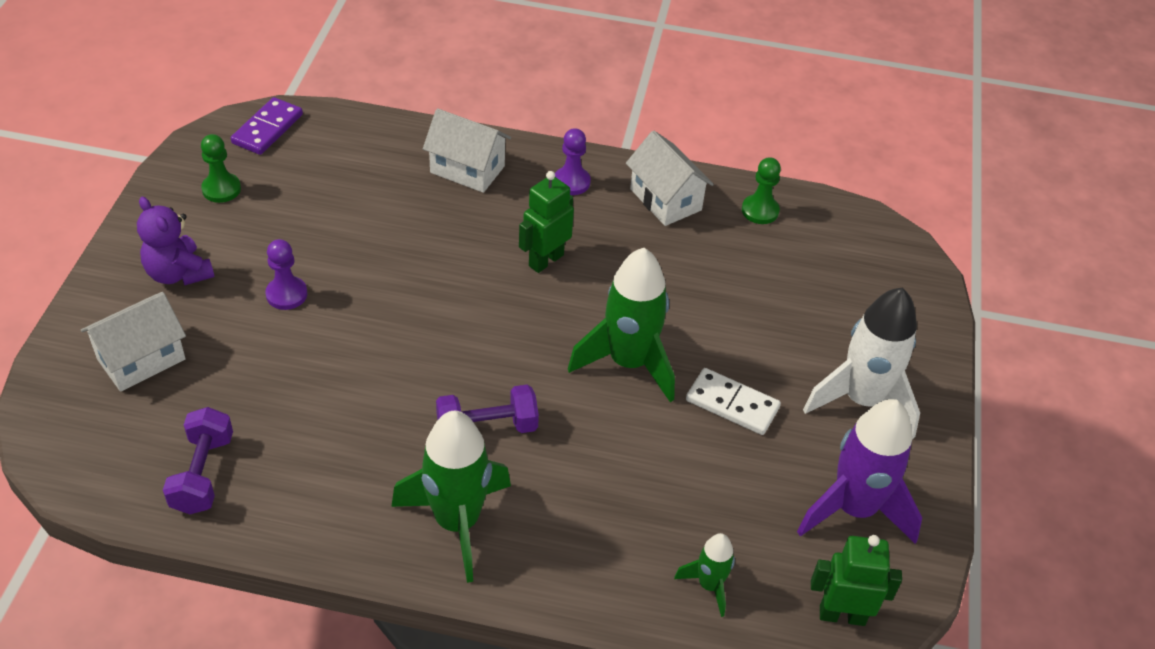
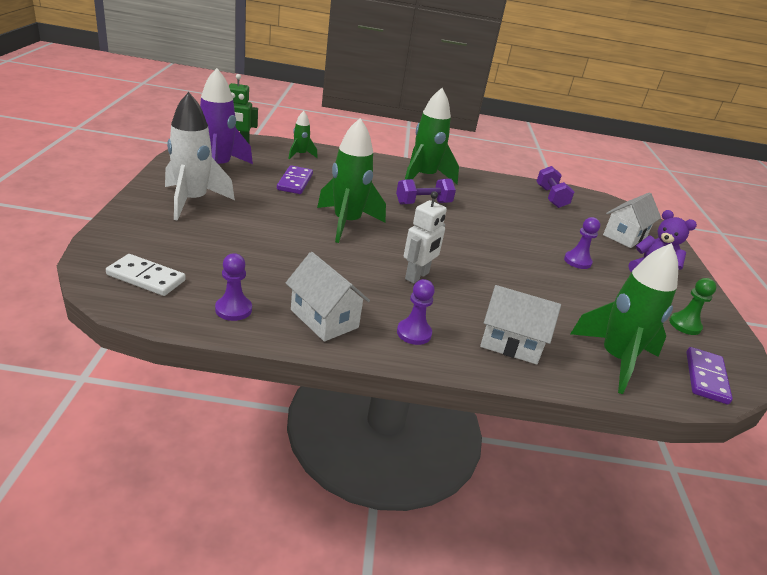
camera: 170 degrees right, 15 degrees down
green robot [519,171,574,273] -> white robot [404,191,447,283]
white domino [686,368,781,435] -> white domino moved to [106,254,186,296]
green pawn [742,157,781,224] -> purple pawn [215,253,252,321]
none -> purple domino [277,165,313,194]
none -> green rocket [570,243,678,394]

